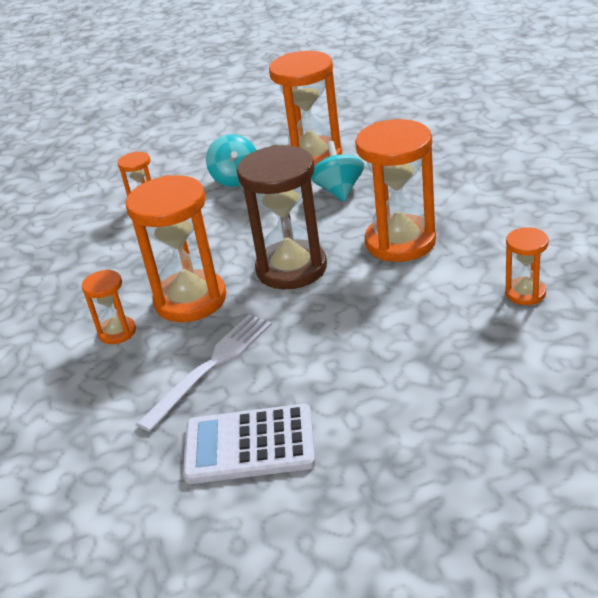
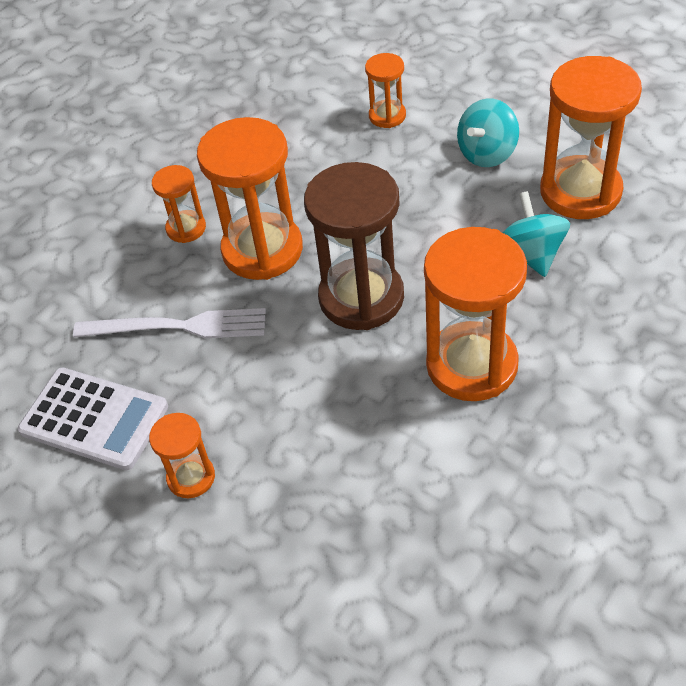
camera: 55 degrees right, 15 degrees up
white calculator [183,404,315,484] -> white calculator turned 150 degrees clockwise [18,367,168,470]
turquoise spinning top [311,141,364,202] -> turquoise spinning top turned 60 degrees counterclockwise [502,191,570,277]
orange hourglass [505,227,549,305] -> orange hourglass moved to [149,413,215,498]

